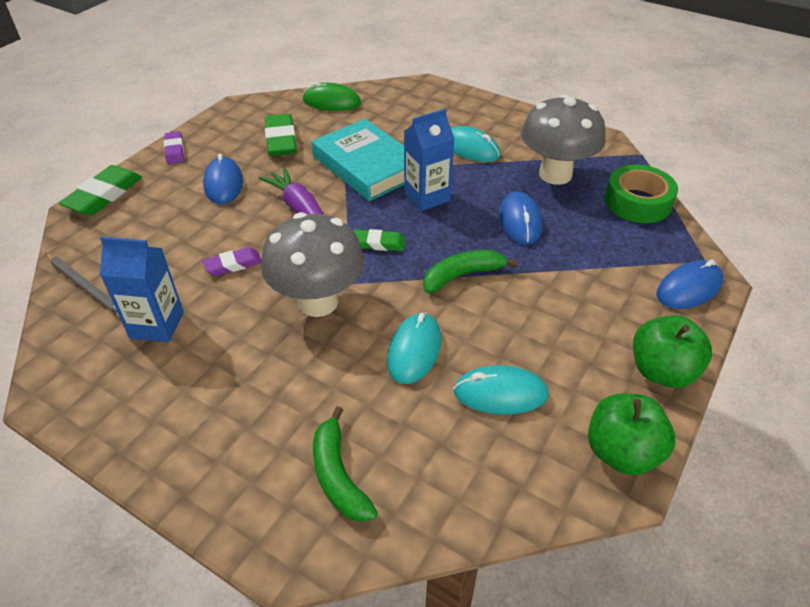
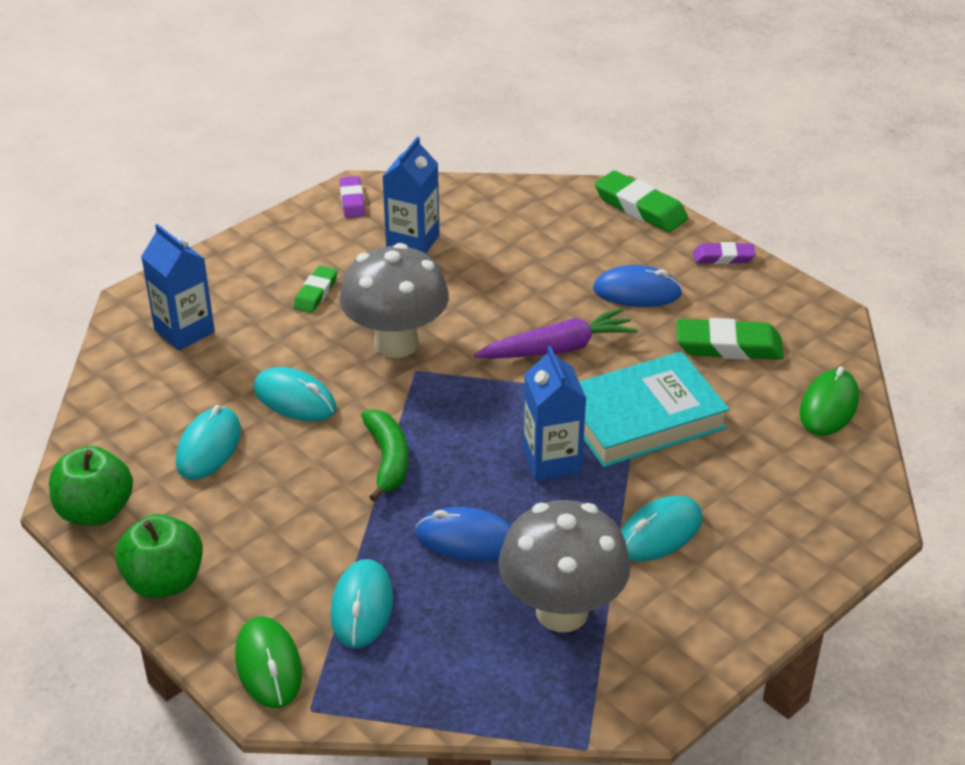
camera: 105 degrees right, 5 degrees down
grey pencil [45,253,119,317] -> none
purple eraser [203,247,262,276] -> purple eraser moved to [339,176,365,218]
green banana [313,406,378,522] -> blue carton [141,224,215,350]
green eraser [353,229,406,251] -> green eraser moved to [294,266,338,313]
green tape [605,165,678,223] -> none
blue mouse [656,259,723,309] -> green mouse [235,616,302,708]
none -> turquoise mouse [330,559,393,648]

